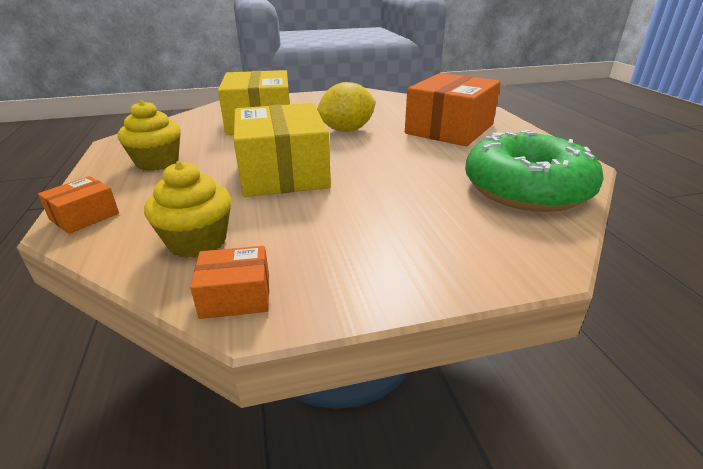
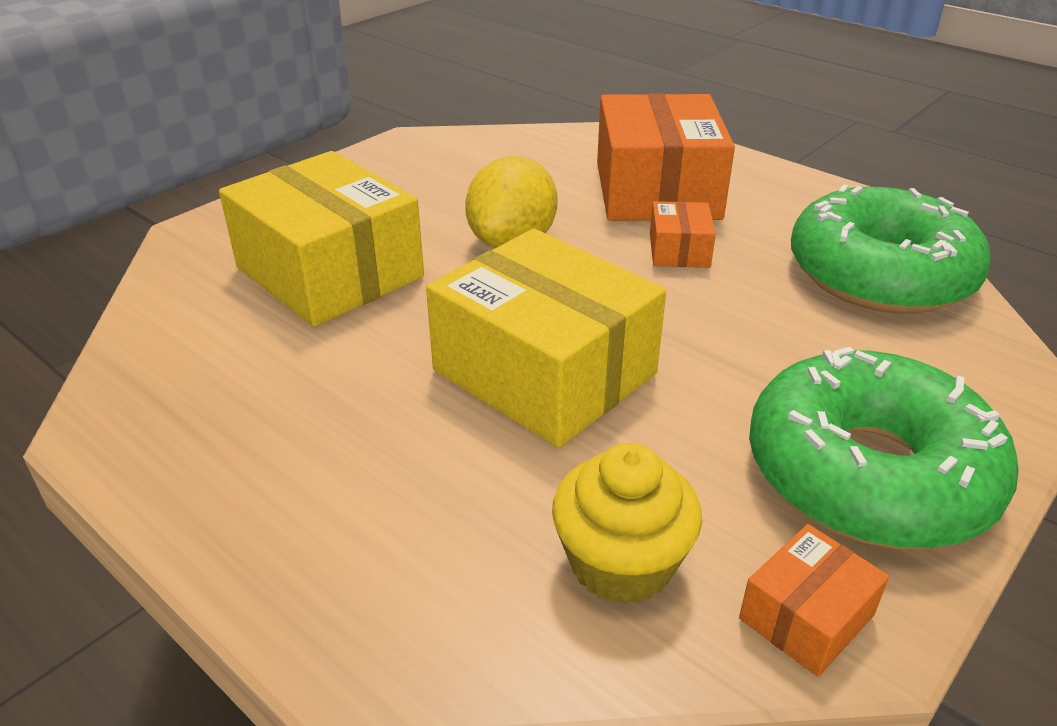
camera: 35 degrees left, 5 degrees up
orange box [38,176,119,234] -> orange box moved to [650,201,716,268]
yellow cupcake [118,100,181,171] -> none
none -> green donut [749,347,1019,549]

